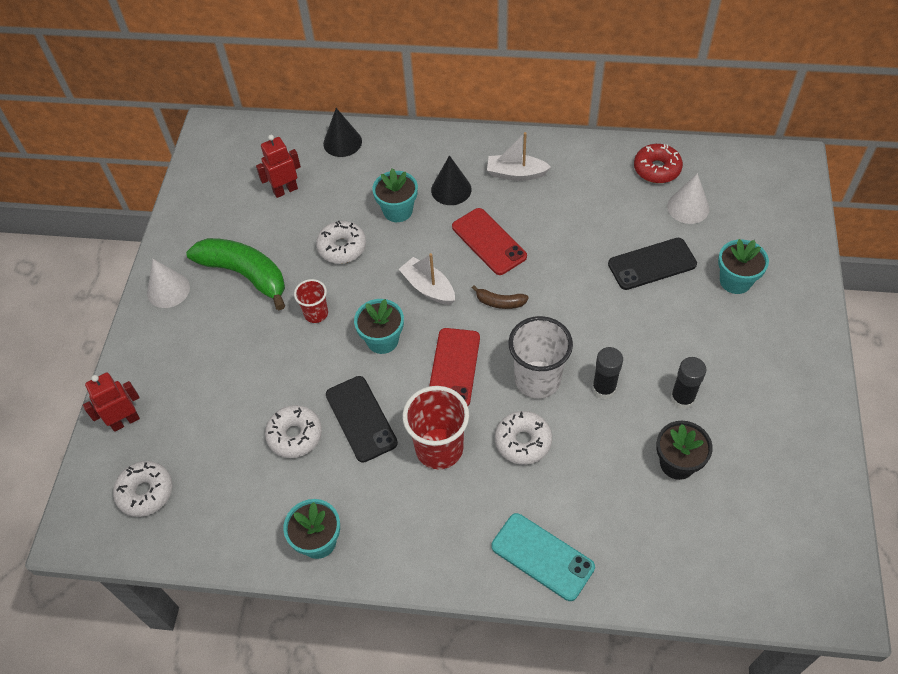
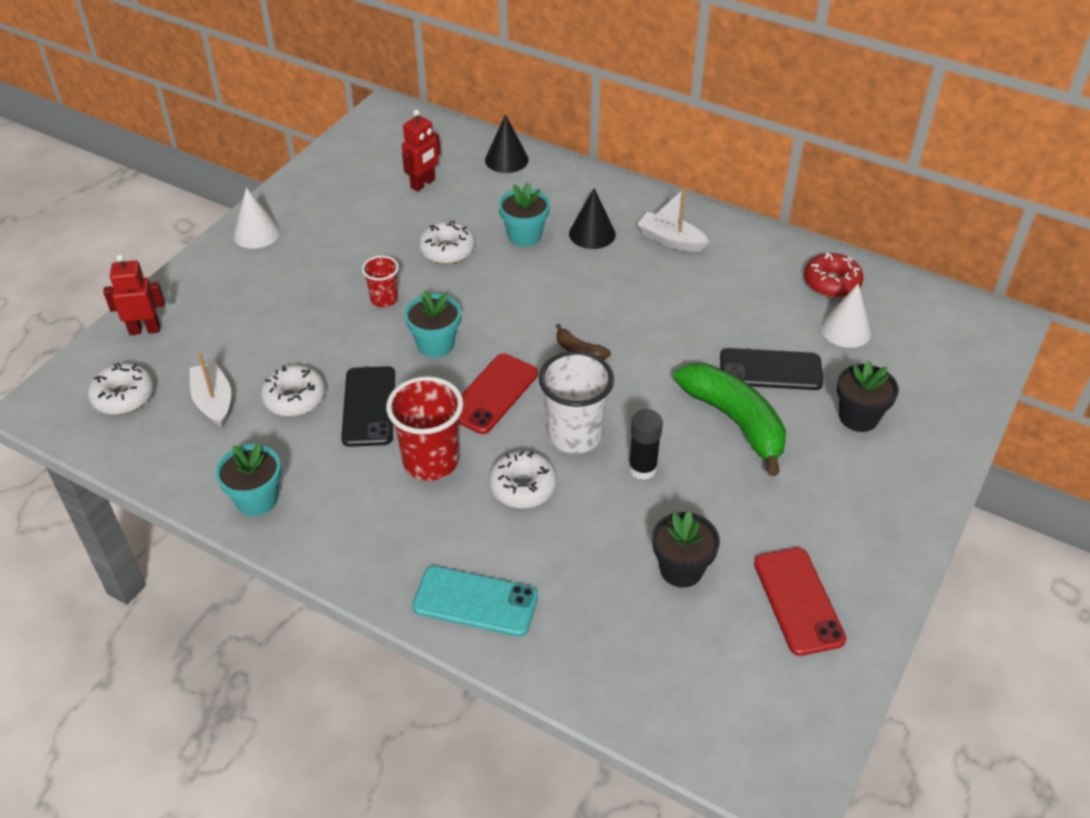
camera: 20 degrees right, 10 degrees down
green banana [186,238,285,310] -> green banana moved to [674,363,786,476]
red robot [256,135,301,198] -> red robot turned 135 degrees clockwise [402,109,441,191]
white boat [399,253,455,305] -> white boat moved to [190,352,231,427]
red phone [452,208,527,275] -> red phone moved to [754,547,846,656]
turquoise phone [491,513,595,601] -> turquoise phone turned 45 degrees counterclockwise [412,566,538,637]
black glue stick [670,357,706,409] -> none
turquoise flower pot [718,239,769,294] -> black flower pot [837,360,899,432]

